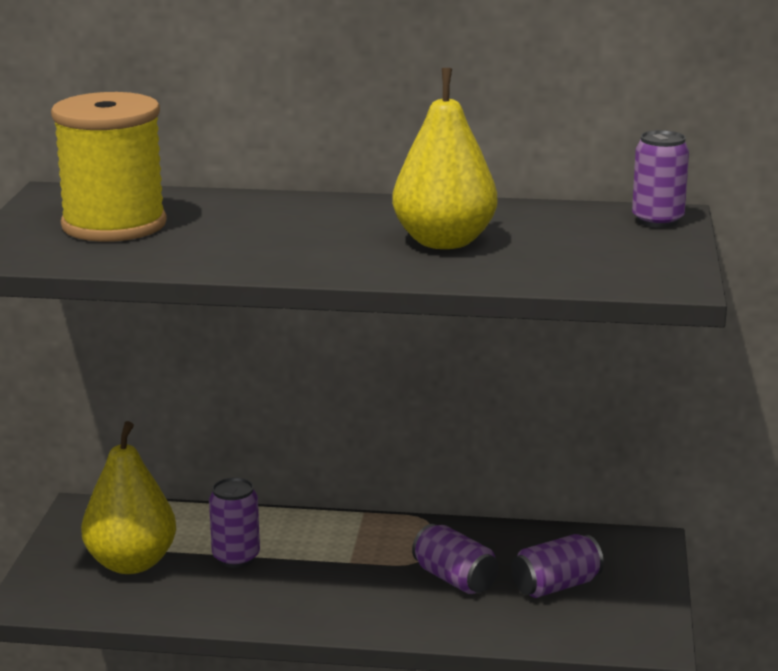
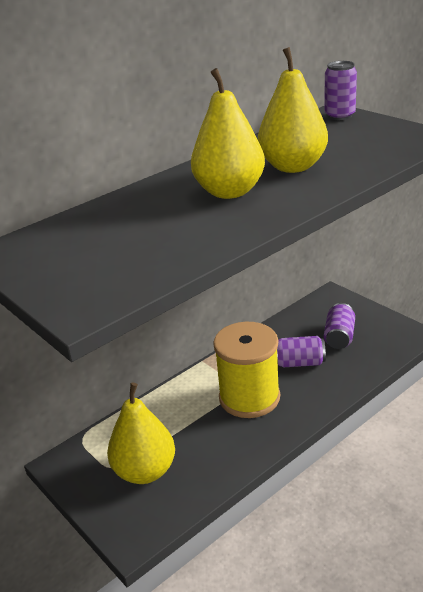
camera: 45 degrees left, 10 degrees up
yellow spool [51,92,167,242] -> yellow spool moved to [213,322,280,418]
purple can [209,478,260,568] -> none
none -> yellow pear [191,68,265,199]

